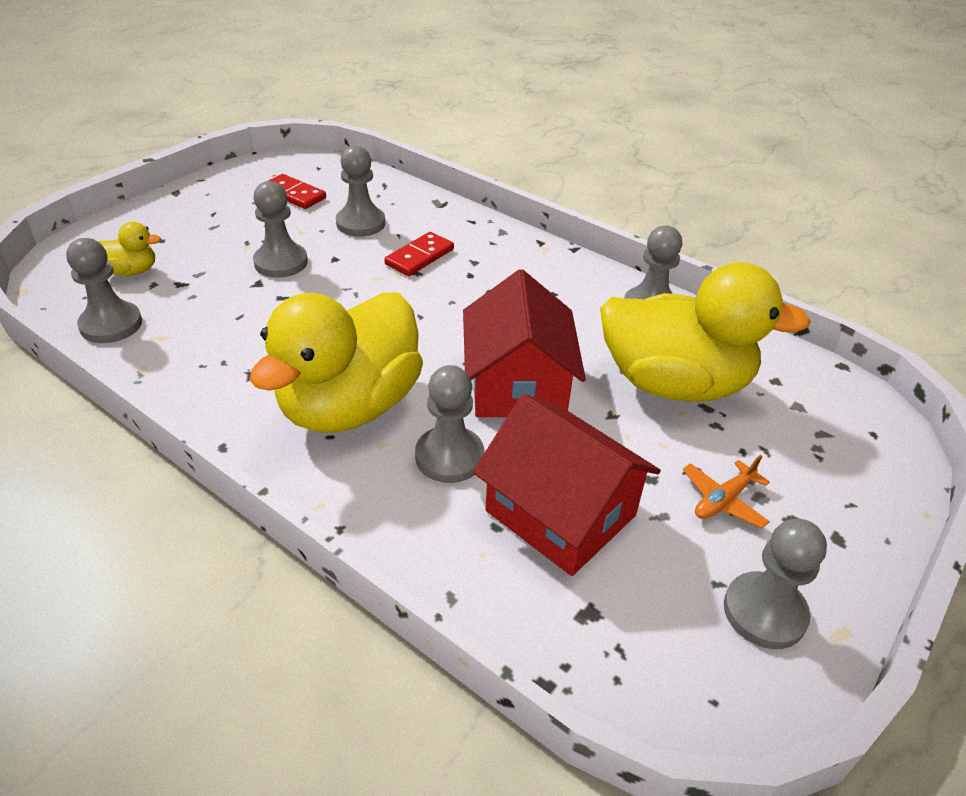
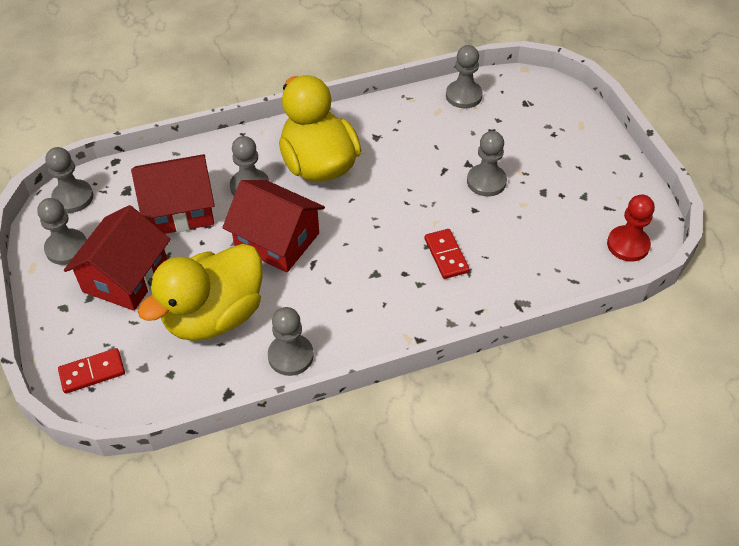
camera: 125 degrees right, 10 degrees up
yellow duck [97,222,161,276] -> none
red domino [268,174,326,209] -> red domino moved to [58,348,125,394]
grey pawn [336,145,385,237] -> grey pawn moved to [45,147,93,213]
orange plane [683,455,770,529] -> red house [64,205,171,311]
none -> red pawn [607,194,655,262]

